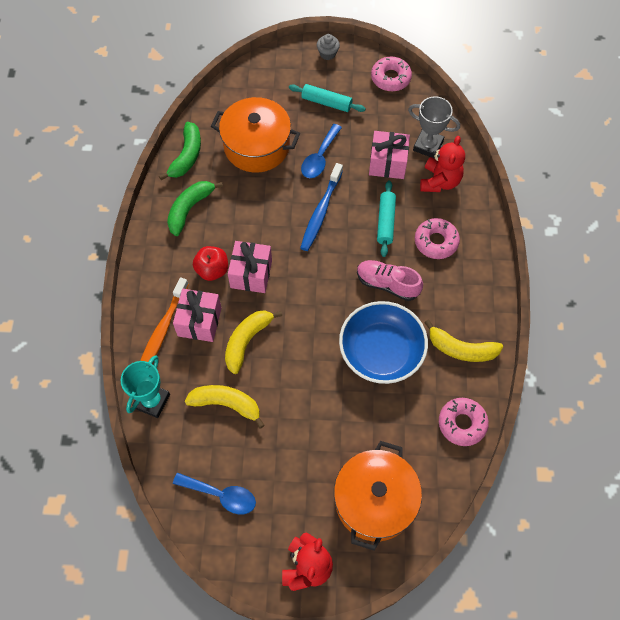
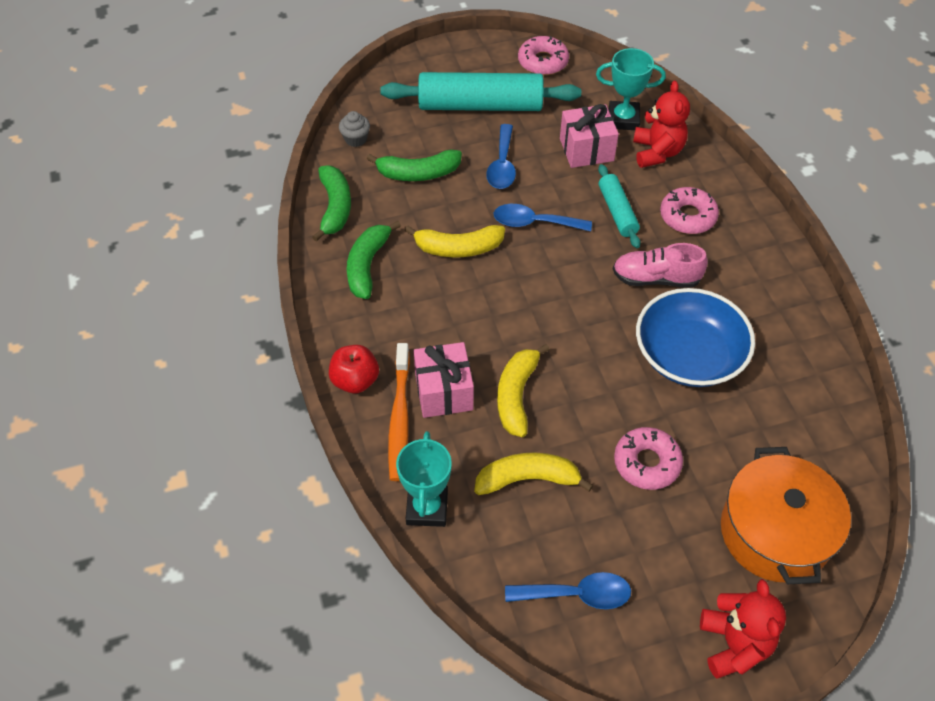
camera: 20 degrees left, 10 degrees down
red apple [193,246,228,281] -> red apple moved to [329,345,379,393]
orange pot [211,97,300,173] -> green banana [367,150,462,181]
pink gift [228,241,272,293] -> none
turquoise rolling pin [289,84,366,112] -> turquoise rolling pin [380,72,581,111], size x1.92
blue toothbrush [300,163,343,251] -> blue spoon [494,204,592,232]
grey cupcake [317,34,340,60] -> grey cupcake moved to [339,111,370,147]
grey trophy [408,96,460,159] -> turquoise trophy [596,48,666,130]
yellow banana [424,320,503,362] -> yellow banana moved to [405,225,505,257]
pink donut [439,398,489,446] -> pink donut moved to [614,427,683,490]

